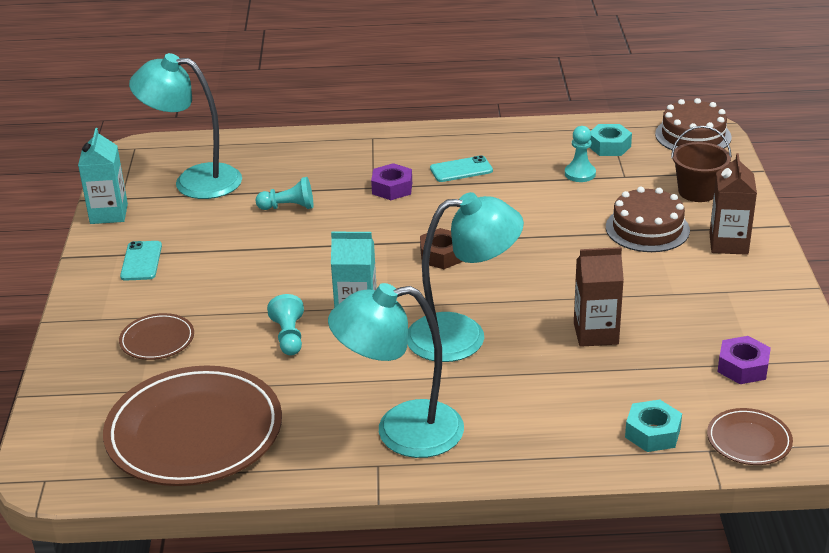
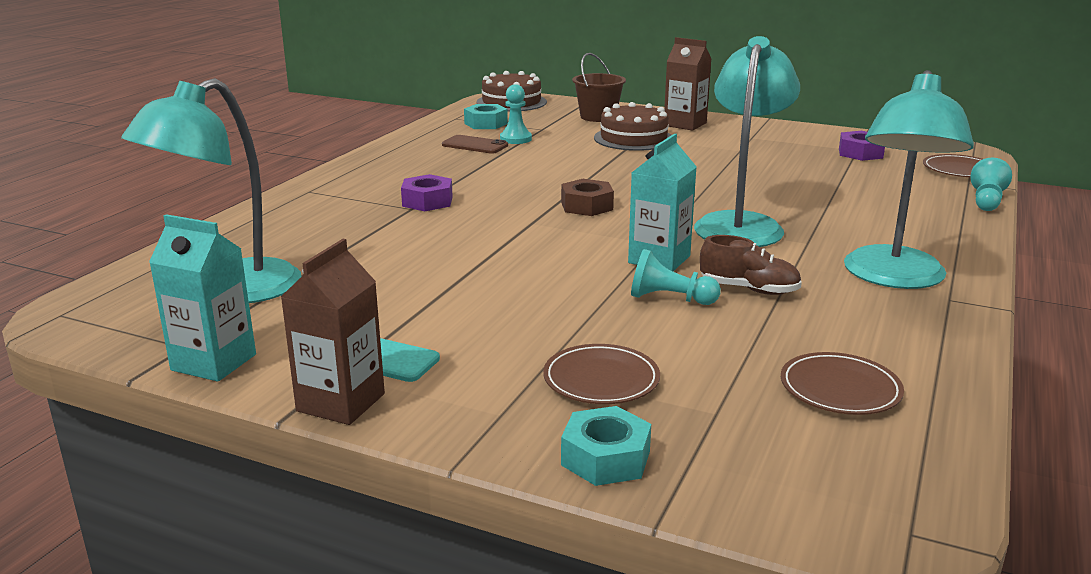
camera: 65 degrees left, 10 degrees down
brown plate [103,365,282,486] -> brown plate [781,352,904,415], size x0.46
turquoise pawn [256,177,313,210] -> turquoise pawn moved to [970,157,1012,211]
turquoise phone [430,155,493,182] -> none
brown carton [574,247,624,347] -> brown carton moved to [281,239,385,425]
turquoise nut [625,400,682,452] -> turquoise nut moved to [561,406,651,486]
none -> brown phone [442,135,508,154]
none -> brown shoe [700,235,802,295]

